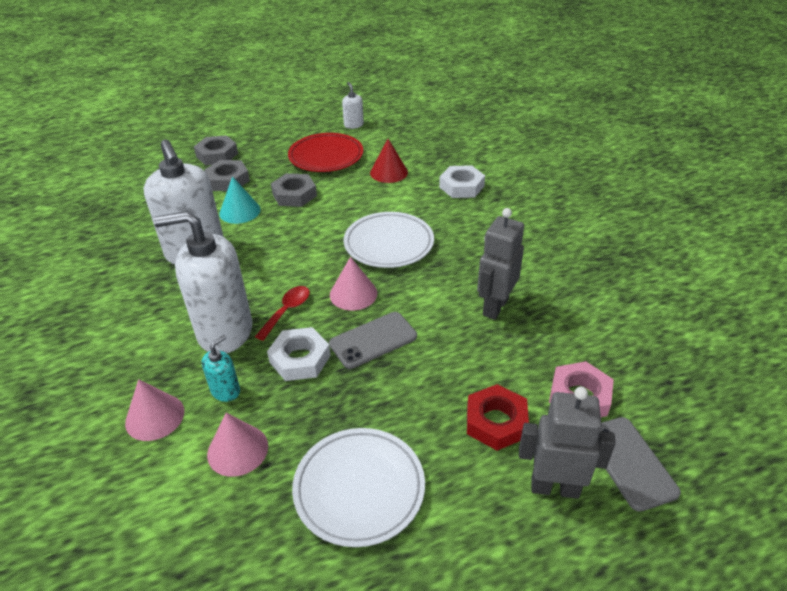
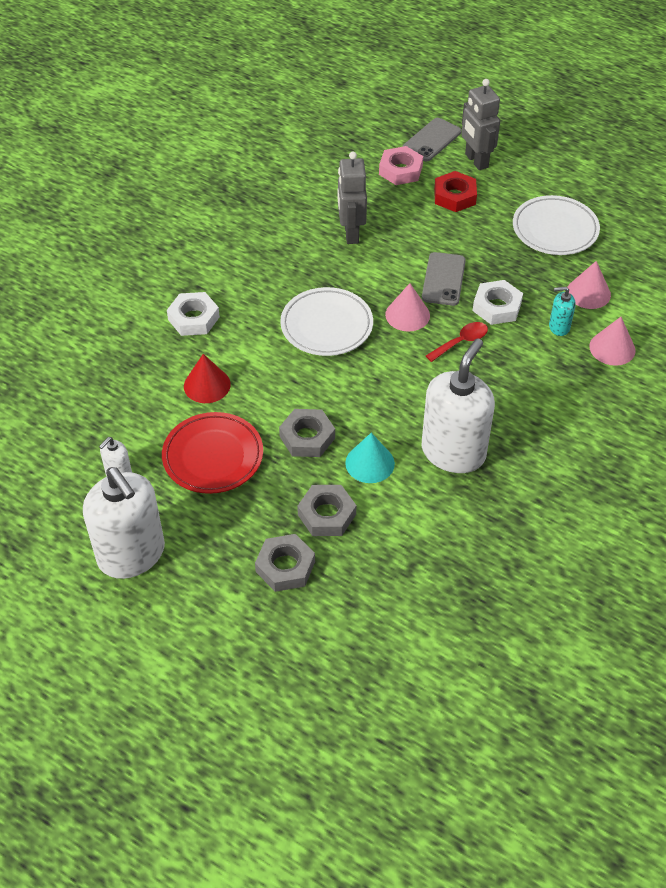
camera: 125 degrees left, 10 degrees up
white soap dispenser [153,211,252,353] -> white soap dispenser moved to [83,467,165,579]
red spoon [255,286,310,341] -> red spoon turned 150 degrees clockwise [426,322,488,362]
grey phone [329,312,417,369] -> grey phone turned 75 degrees clockwise [422,252,466,306]
grey robot [477,208,524,320] -> grey robot turned 90 degrees clockwise [337,152,367,244]

